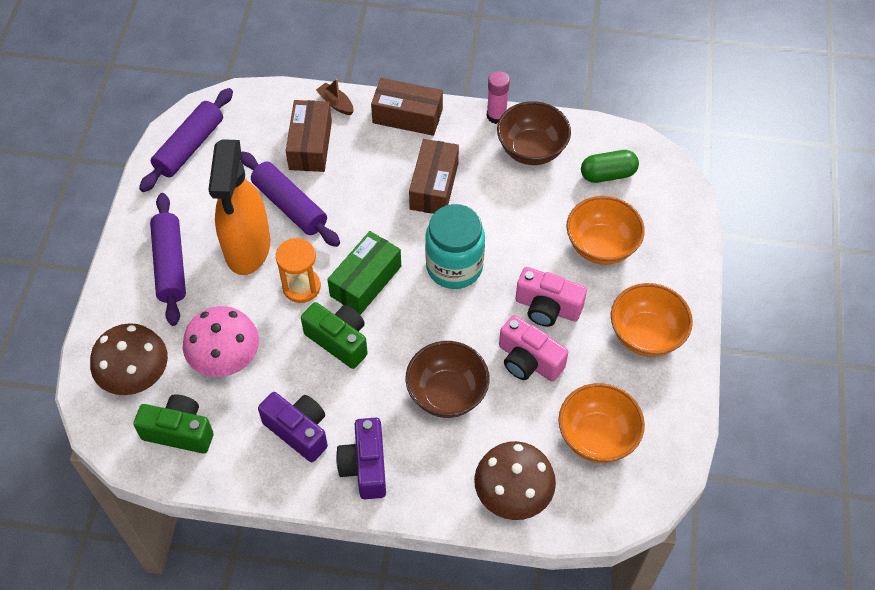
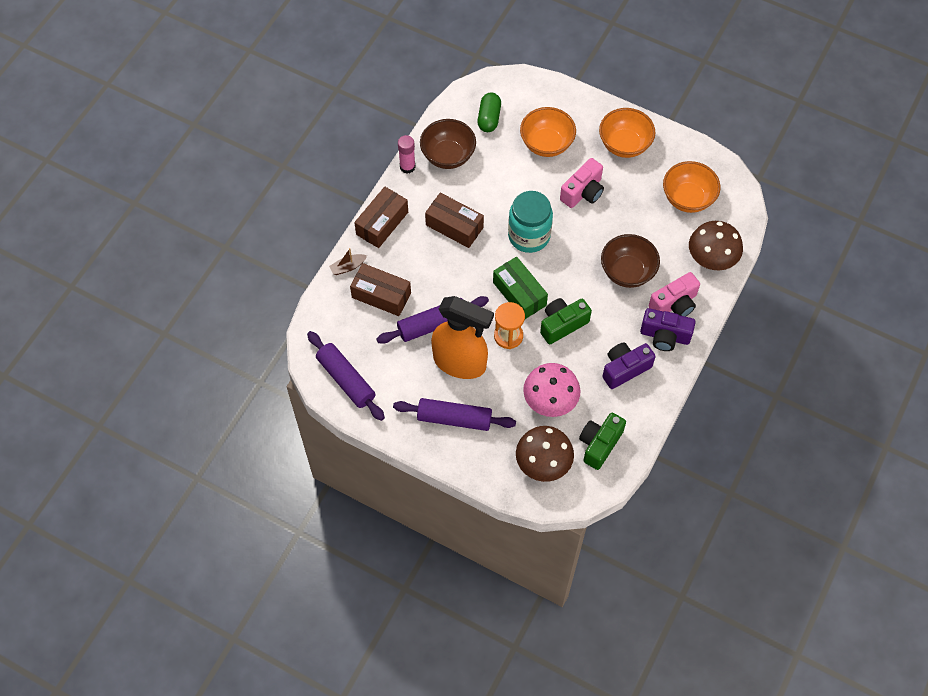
camera: 70 degrees left, 5 degrees up
pink camera [499,315,569,382] -> pink camera moved to [649,272,700,317]

